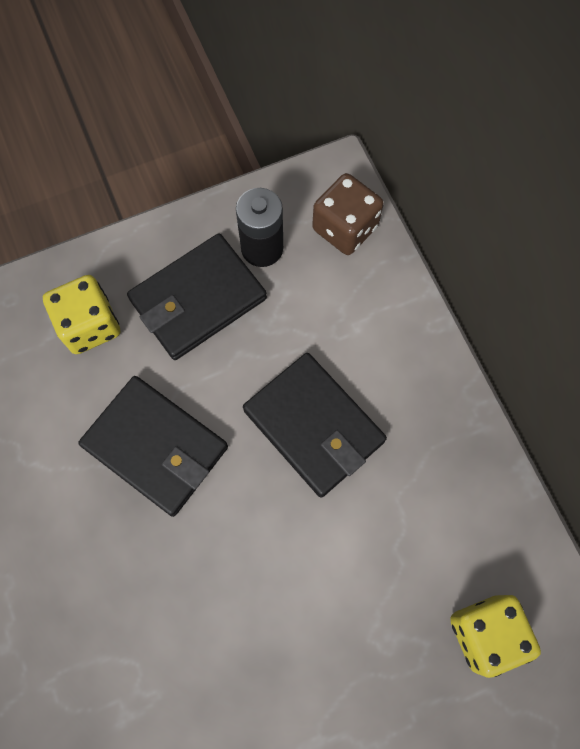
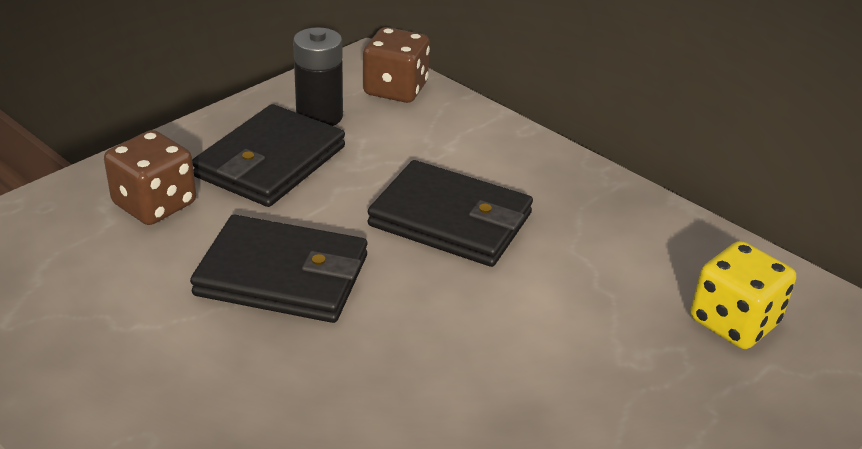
camera: 25 degrees left, 35 degrees down
yellow dice [43,275,120,354] -> brown dice [104,130,196,225]

